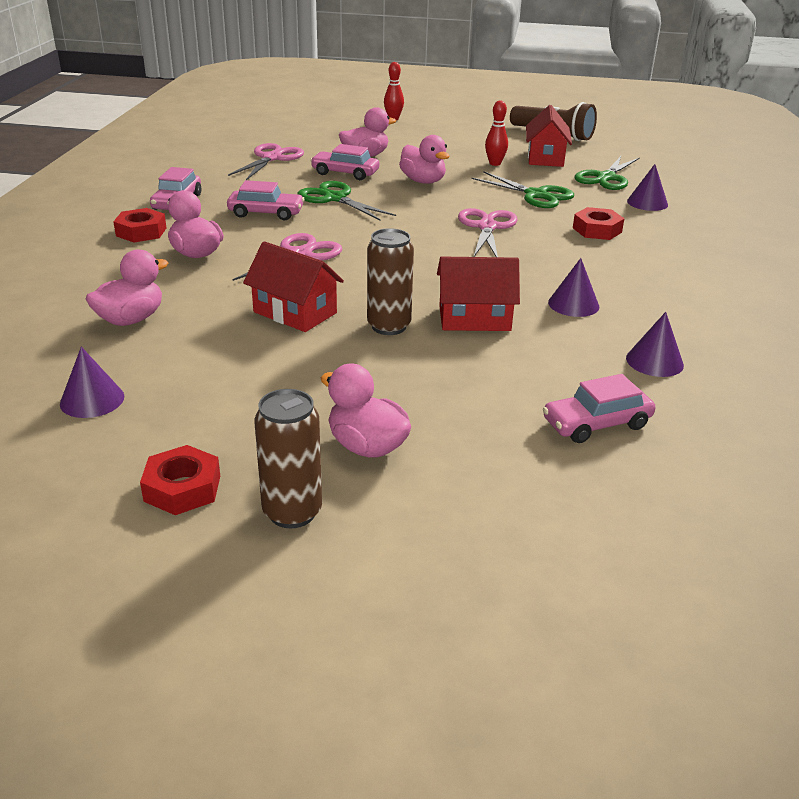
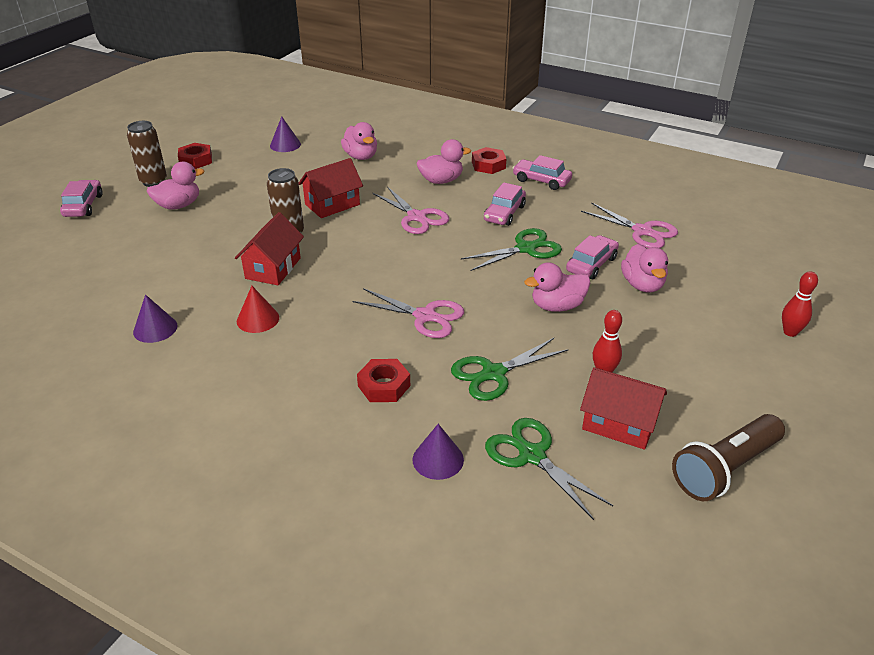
camera: 110 degrees right, 5 degrees up
pink car [543,374,655,443] -> pink car moved to [60,180,103,217]
purple cone [548,258,599,317] -> red cone [237,286,279,333]

